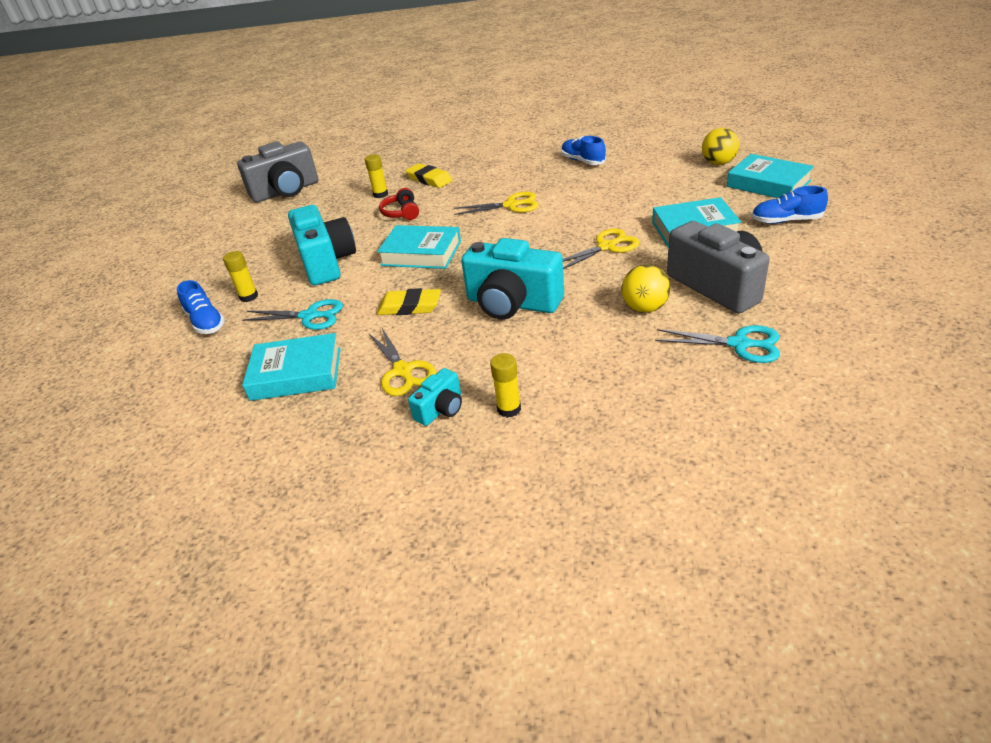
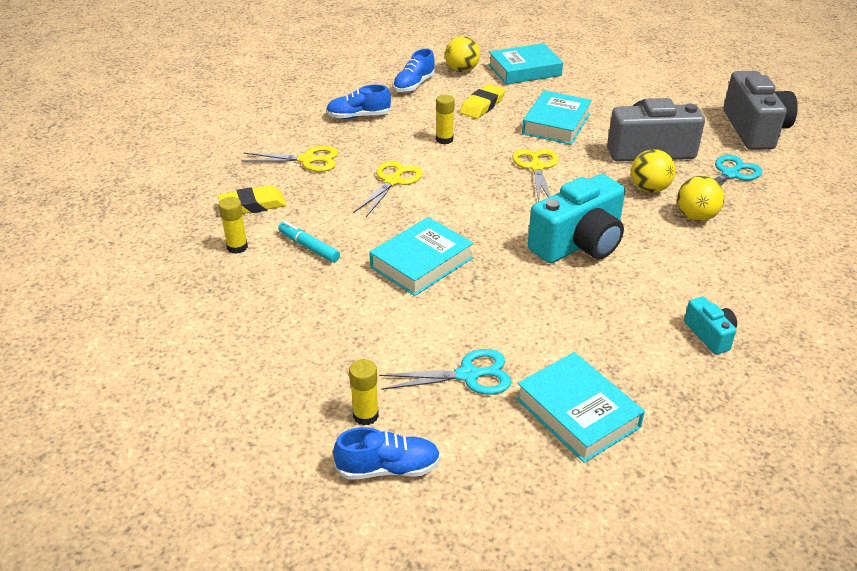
camera: 65 degrees left, 0 degrees up
grey camera [237,141,318,203] -> grey camera moved to [723,71,798,150]
turquoise scissors [242,299,343,330] -> turquoise scissors turned 45 degrees clockwise [379,349,511,395]
turquoise book [242,333,341,401] -> turquoise book turned 60 degrees counterclockwise [516,352,645,463]
turquoise camera [288,205,356,285] -> none
yellow scissors [369,328,436,396] -> yellow scissors moved to [241,146,338,172]
yellow eraser [377,288,441,315] -> yellow eraser moved to [459,84,506,119]
red headphones [379,188,419,220] -> turquoise marker [278,221,340,263]
yellow glue stick [490,353,521,418] -> yellow glue stick moved to [436,95,455,144]
blue shoe [752,186,828,224] -> blue shoe moved to [393,49,435,92]
none -> yellow ball [677,176,724,221]

